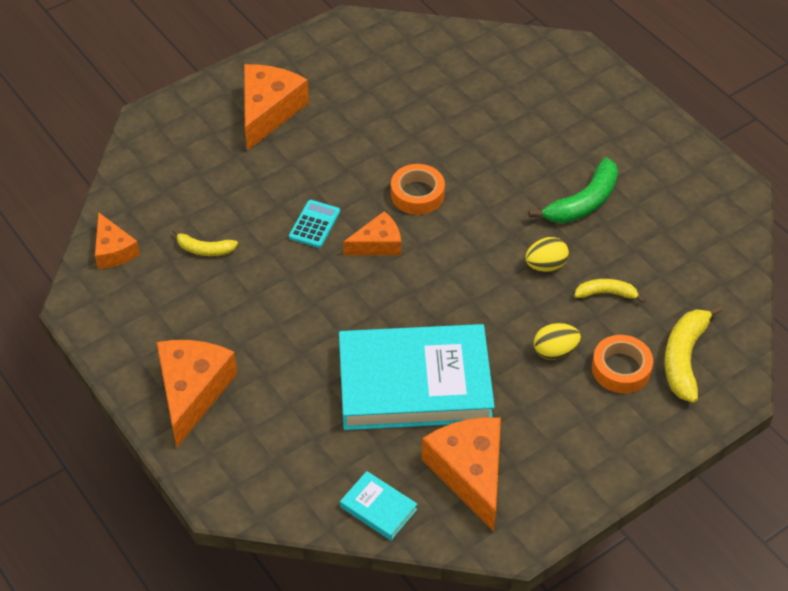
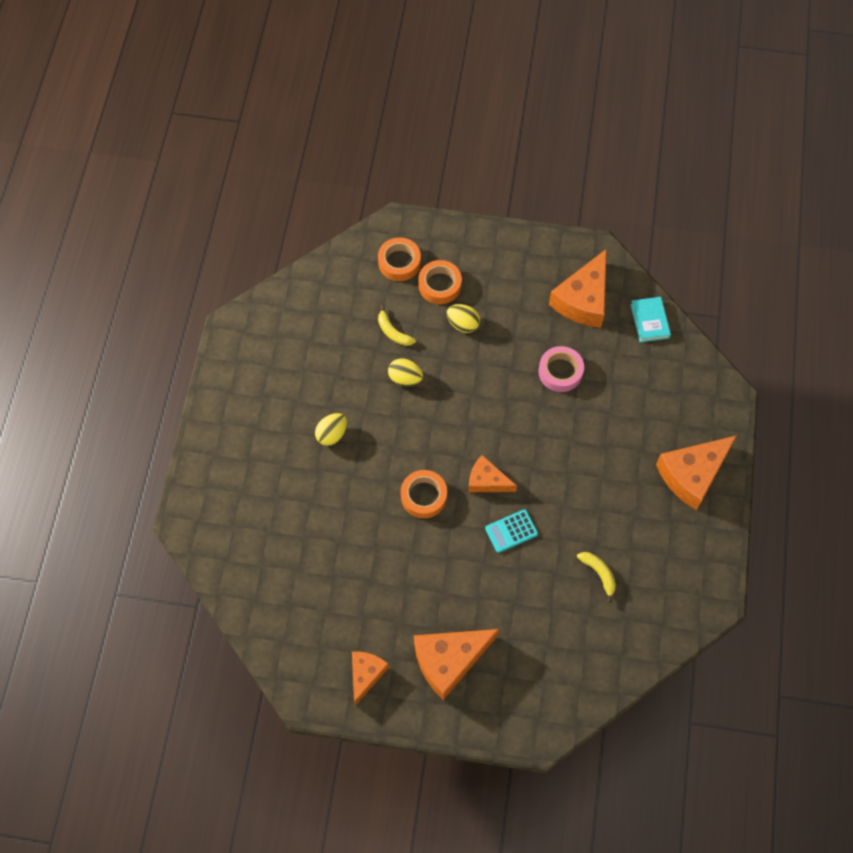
camera: 135 degrees left, 15 degrees up
orange cheese [95,212,140,269] -> orange cheese moved to [352,651,389,706]
turquoise book [339,324,495,430] -> pink tape [538,346,584,392]
green banana [529,158,618,223] -> none
yellow banana [664,305,723,403] -> orange tape [378,237,421,281]
none -> yellow egg [315,413,347,446]

